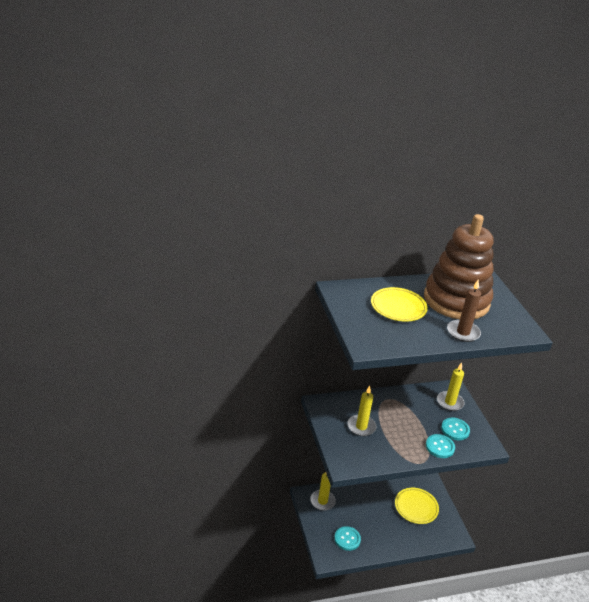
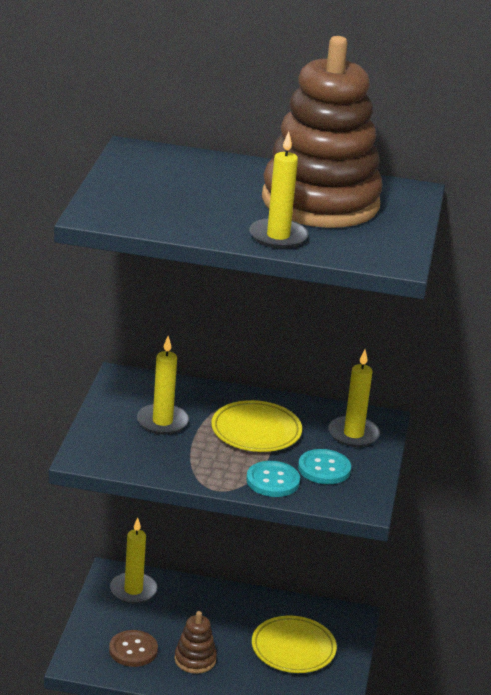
camera: 25 degrees right, 5 degrees down
turquoise button [334,526,361,551] -> brown button [109,630,158,667]
yellow plate [371,287,428,322] -> yellow plate moved to [211,400,302,452]
brown candle [447,280,481,342] -> yellow candle [249,132,309,249]
none -> brown stacking toy [174,611,217,674]

